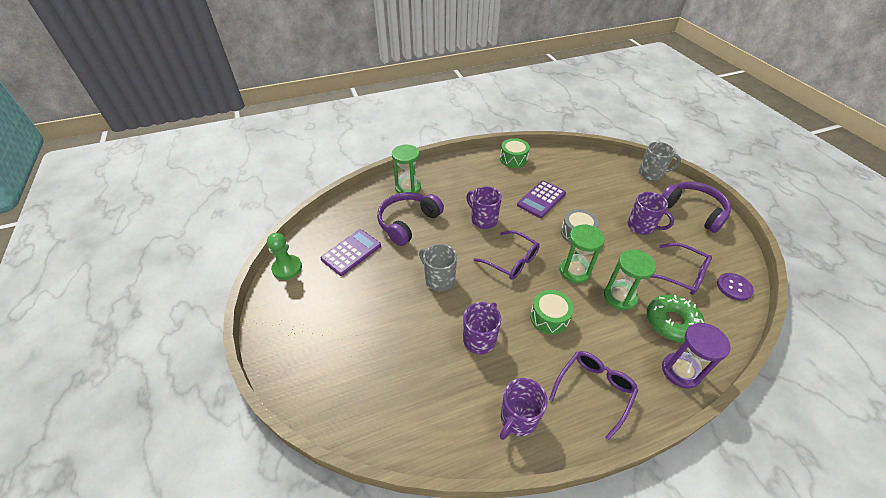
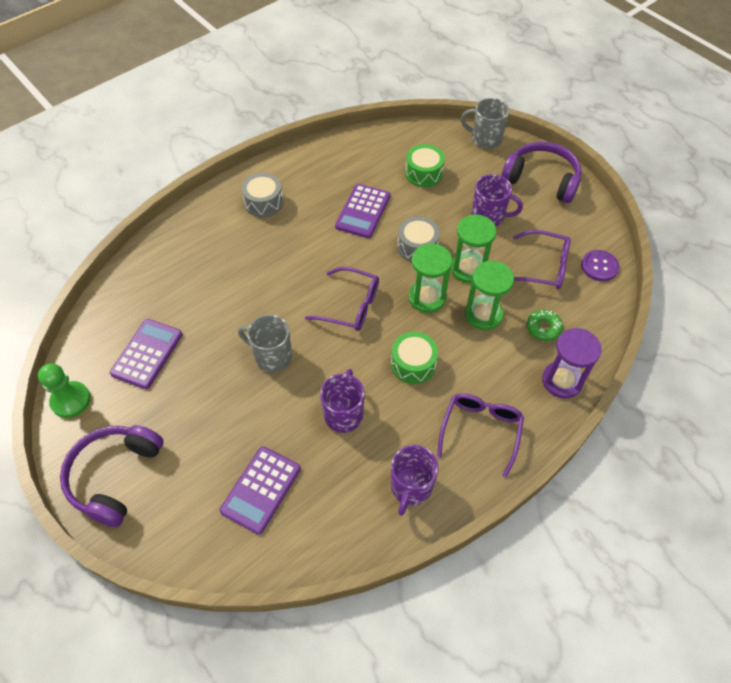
camera: 20 degrees left, 10 degrees up
purple headphones [377,192,444,246] -> purple headphones moved to [60,425,164,527]
green hourglass [392,145,421,193] -> green hourglass moved to [451,215,496,283]
purple mug [466,186,502,229] -> none
green drum [500,138,530,168] -> green drum moved to [405,144,445,187]
grey mug [639,142,681,181] -> grey mug turned 150 degrees counterclockwise [461,98,510,149]
green donut [647,295,704,343] -> green donut [527,310,563,341], size x0.60
none -> purple calculator [220,446,301,534]
none -> grey drum [241,173,283,217]

